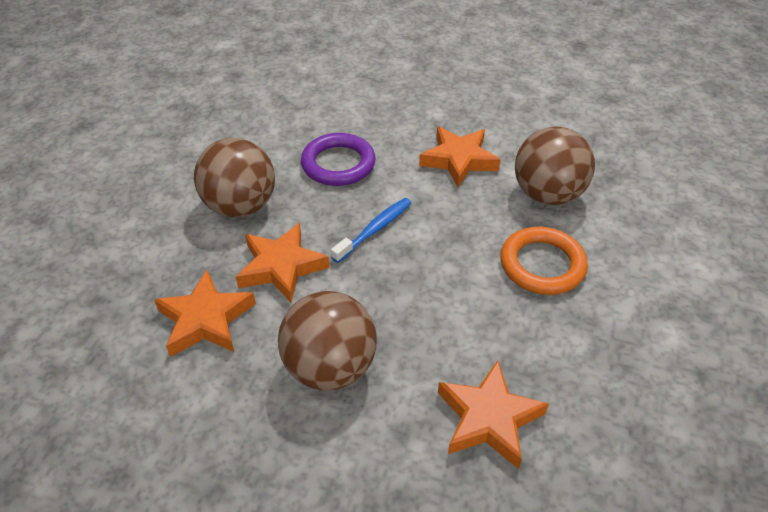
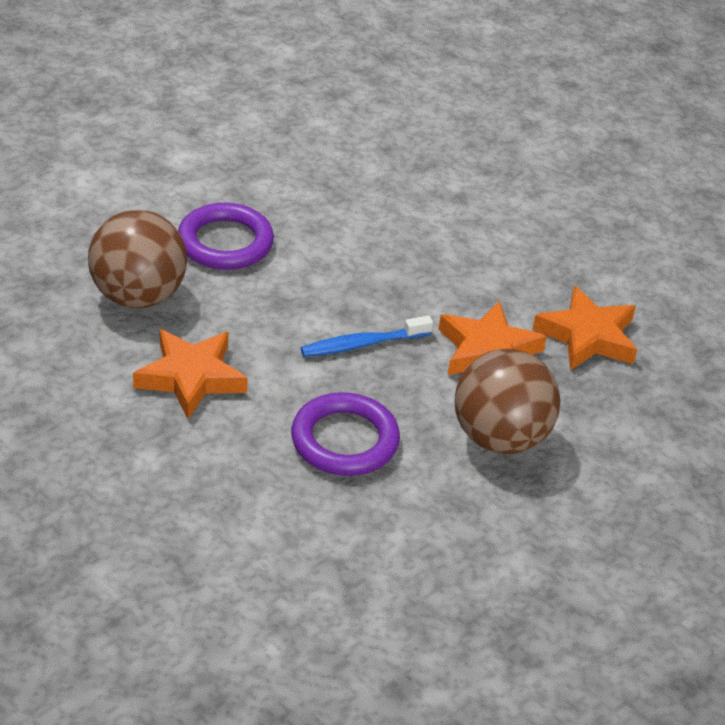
camera: 155 degrees left, 5 degrees down
brown ball [278,291,377,391] -> none
orange star [438,360,549,469] -> none
orange ring [500,227,588,295] -> purple ring [178,203,274,270]

